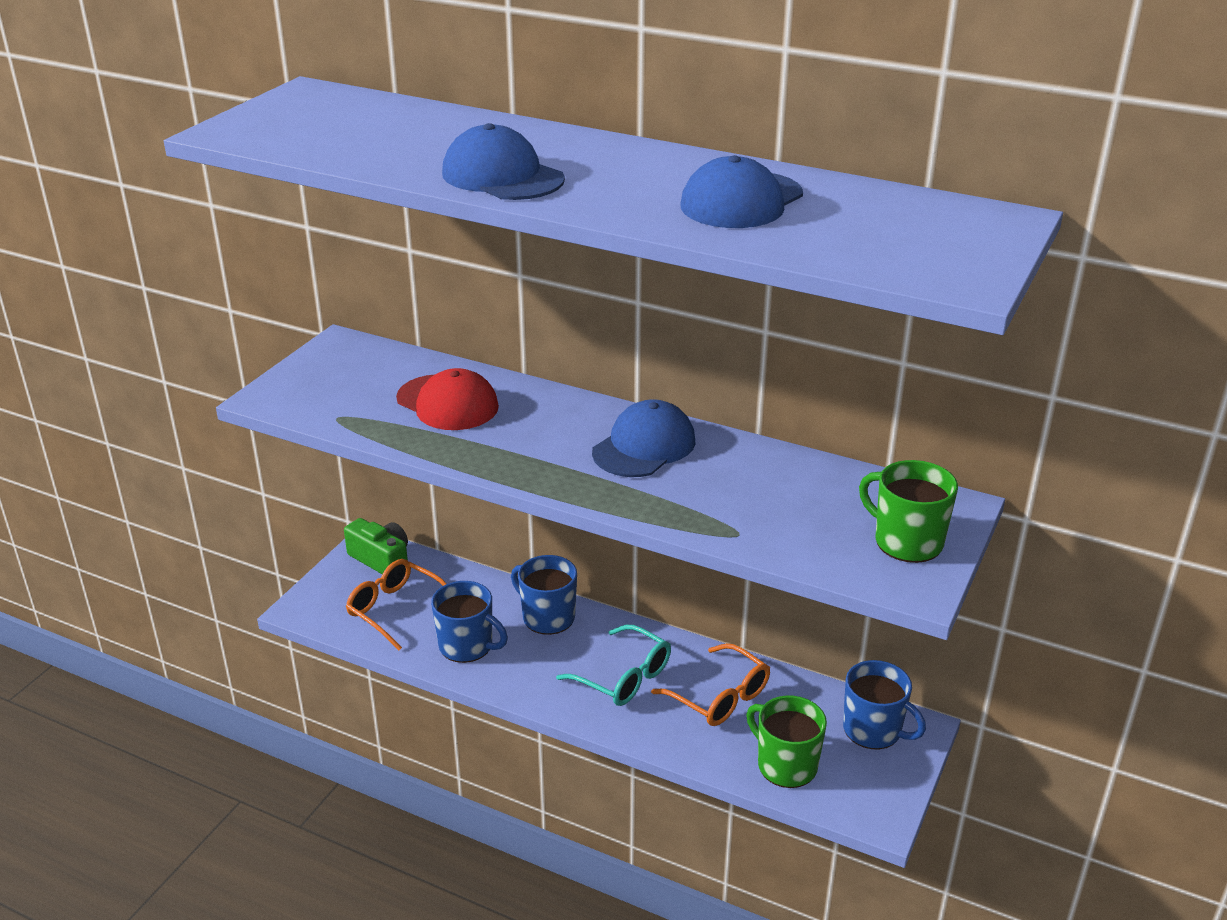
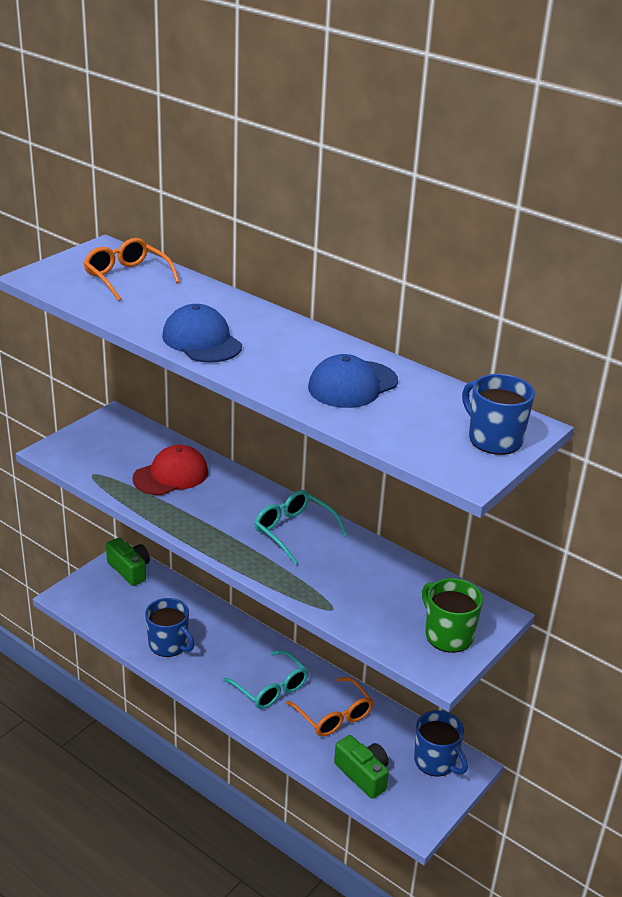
camera: 10 degrees right, 0 degrees up
orange glasses [346,559,447,650] -> orange glasses moved to [84,238,180,301]
red cap [396,368,499,430] -> red cap turned 90 degrees counterclockwise [132,445,208,495]
blue mug [511,555,577,635] -> blue mug moved to [462,374,535,455]
blue cap [592,399,696,477] -> turquoise glasses [254,490,347,565]
green mug [746,696,827,788] -> green camera [334,735,389,799]

